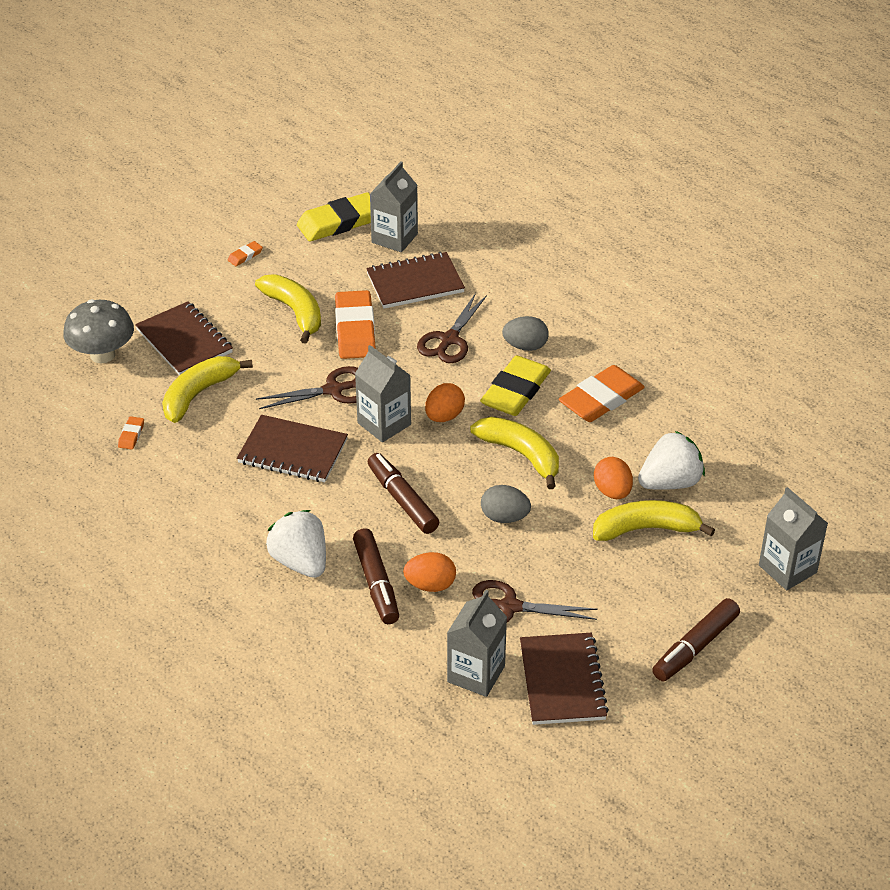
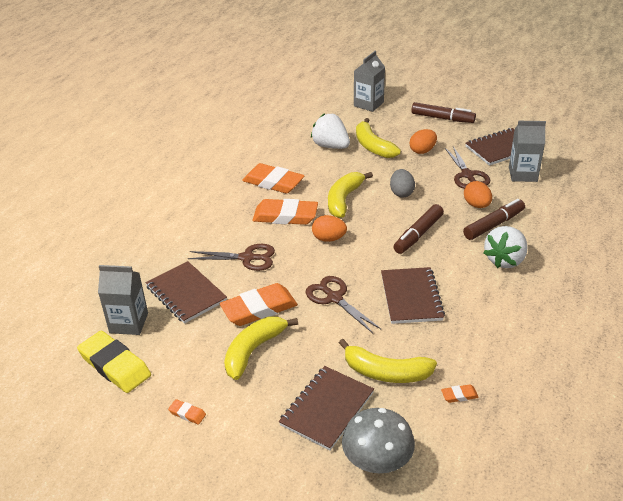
camera: 110 degrees left, 5 degrees down
grey carton [355,345,411,442] -> none
yellow eraser [480,355,551,416] -> orange eraser [252,199,318,225]
grey egg [502,316,549,351] -> none
orange egg [594,457,633,499] -> orange egg moved to [410,129,437,154]

